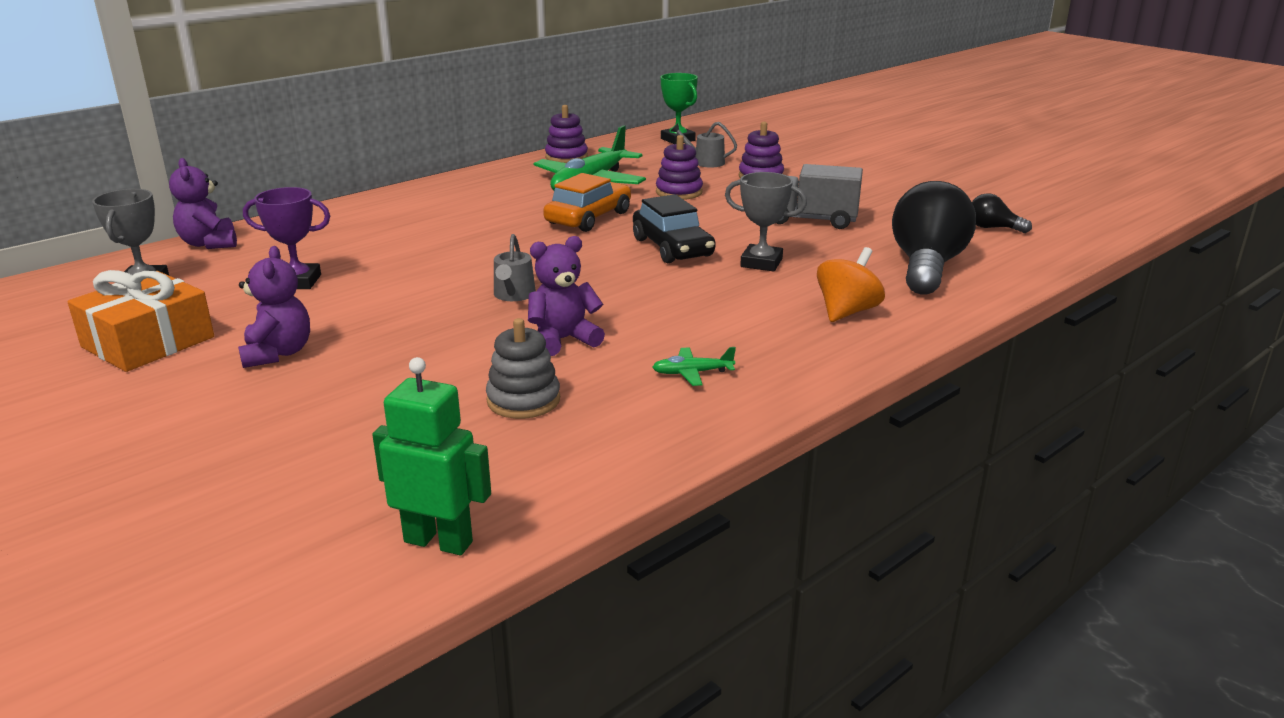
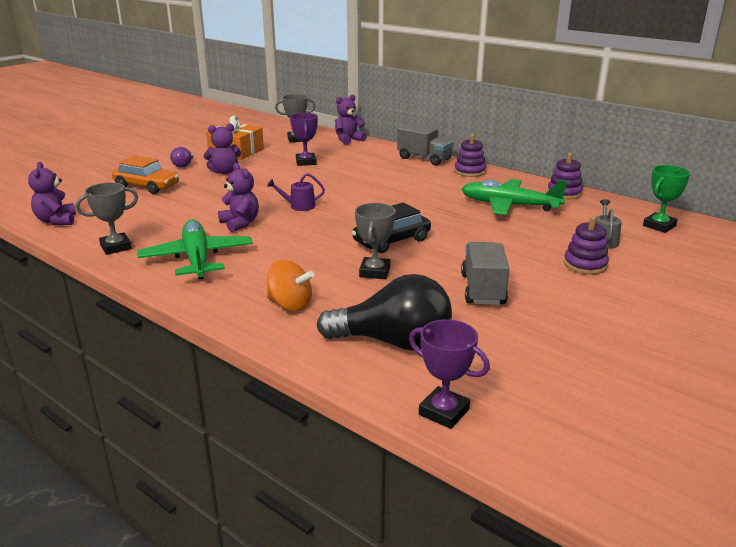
camera: 80 degrees right, 0 degrees up
green robot [372,357,491,555] -> purple teddy bear [28,162,76,225]
grey stacking toy [486,318,560,419] -> none
grey watering can [494,234,536,301] -> purple watering can [267,173,325,211]
orange car [543,173,631,232] -> orange car moved to [112,155,179,194]
green plane [652,347,736,386] -> green plane [137,219,253,279], size x2.42
purple stacking toy [656,135,703,200] -> purple stacking toy moved to [454,134,486,177]
black light bulb [972,193,1032,233] -> none
none -> grey trophy [76,182,138,255]
none -> purple light bulb [170,147,193,168]
none -> grey truck [397,123,454,166]
none -> purple trophy [409,319,490,429]

